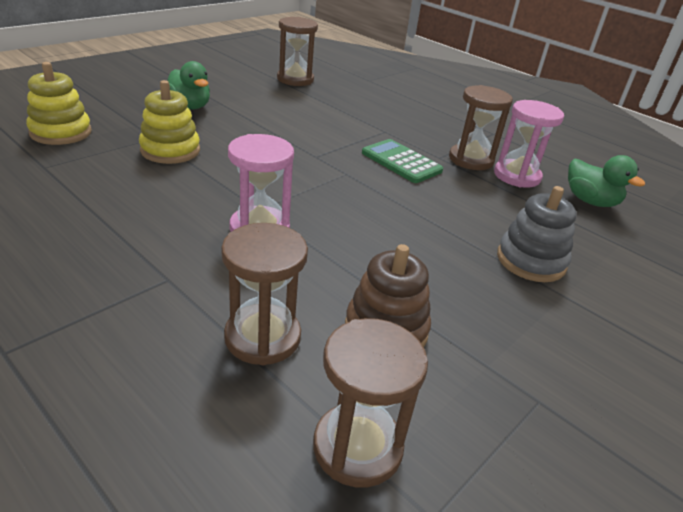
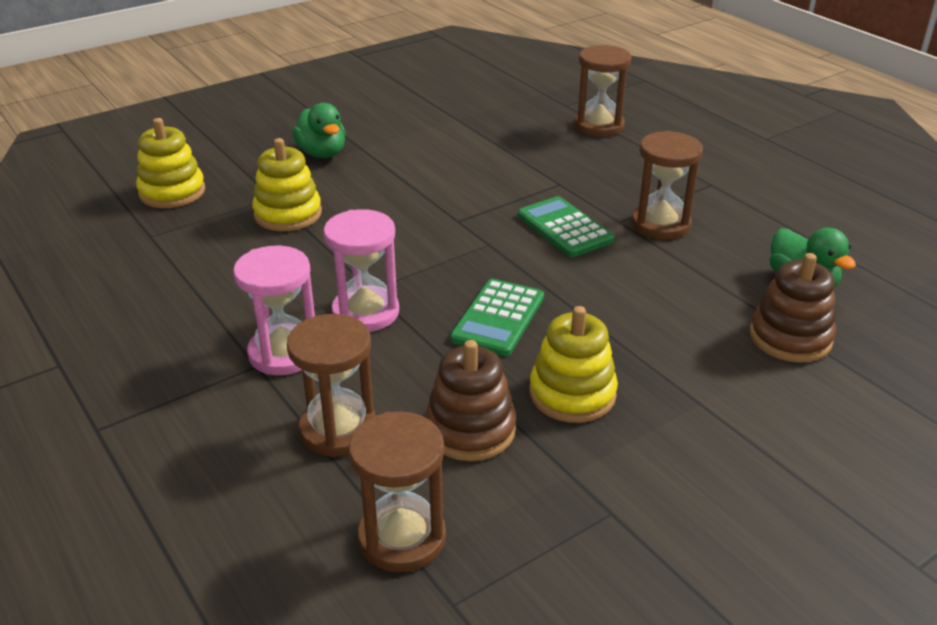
camera: 15 degrees right, 0 degrees up
brown hourglass [277,17,318,86] -> brown hourglass moved to [574,45,632,137]
pink hourglass [494,100,564,188] -> pink hourglass moved to [233,246,315,375]
grey stacking toy [497,186,577,282] -> none
none -> green calculator [450,279,544,356]
none -> yellow stacking toy [530,306,618,423]
none -> brown stacking toy [750,253,836,363]

